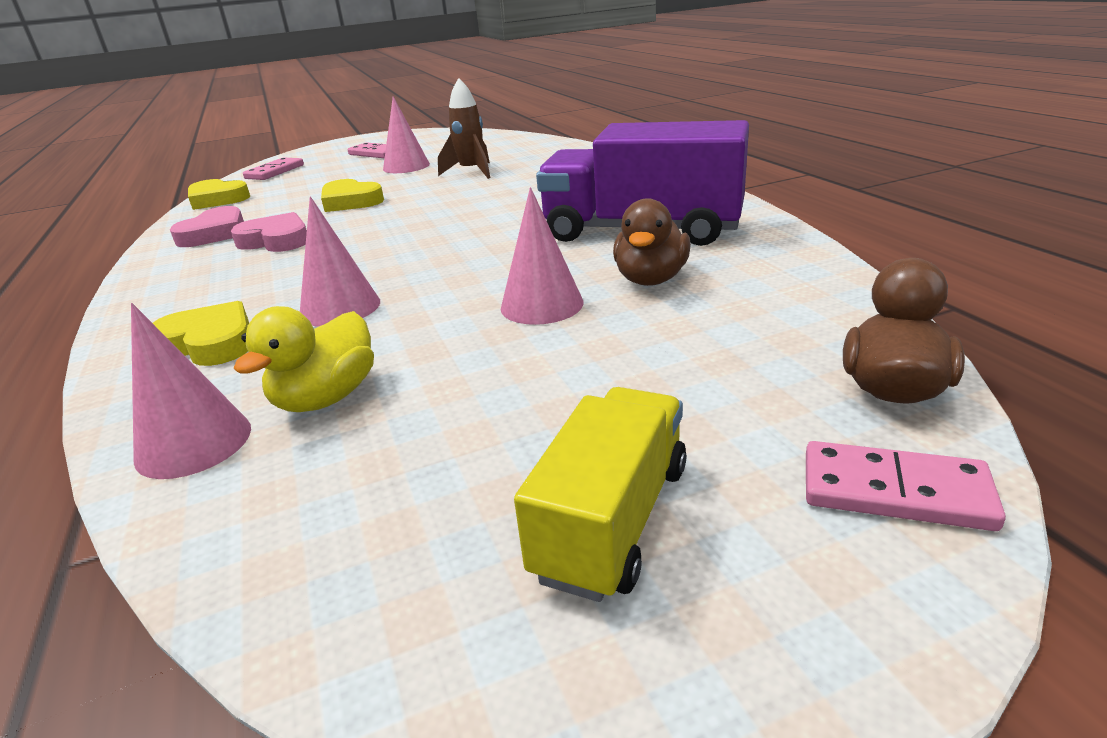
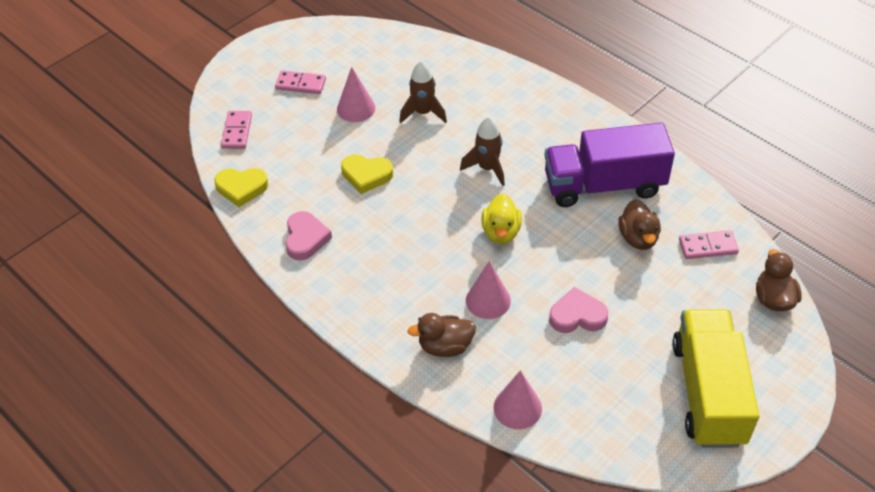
camera: 25 degrees left, 20 degrees up
yellow heart [153,301,249,366] -> brown duck [407,313,476,357]
pink heart [231,212,307,252] -> pink heart moved to [549,287,608,333]
yellow duck [233,306,374,412] -> yellow duck moved to [481,194,522,244]
pink cone [501,187,584,325] -> none
yellow truck [514,387,687,602] -> yellow truck [672,309,759,448], size x1.71
pink domino [806,441,1006,531] -> pink domino moved to [679,230,739,259]
none -> brown rocket [460,117,505,186]

